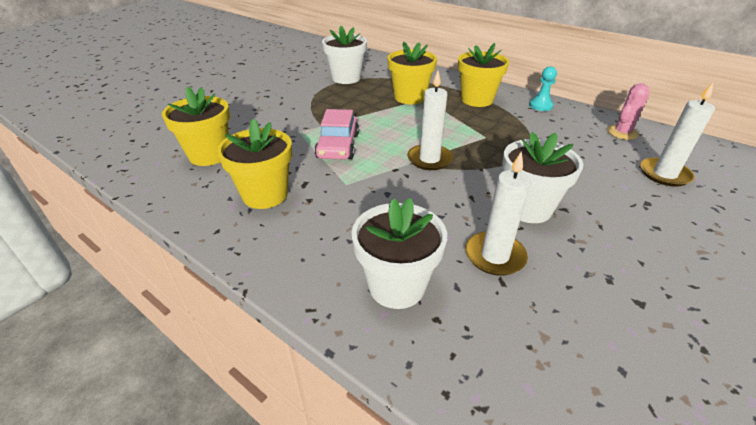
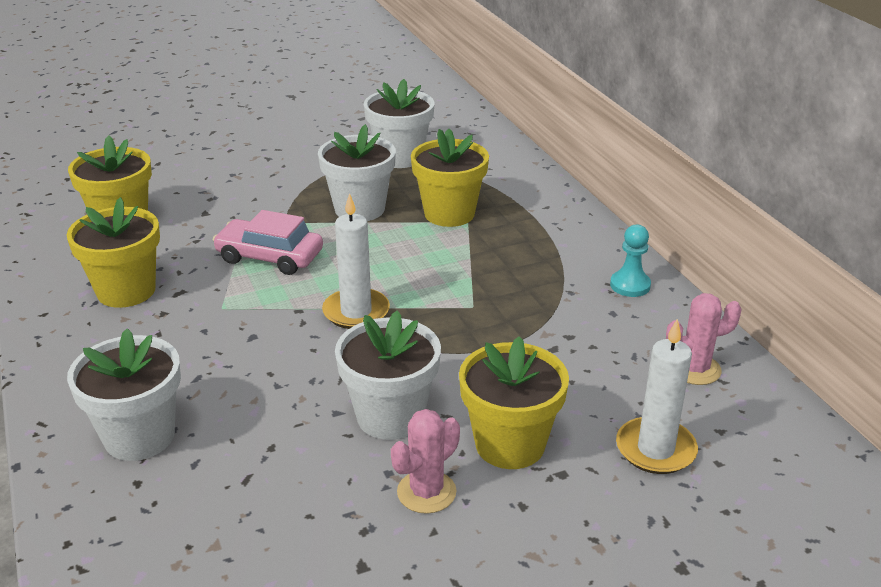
camera: 30 degrees right, 5 degrees down
pink car [315,109,359,160] -> pink car turned 75 degrees clockwise [213,210,323,275]
yellow flower pot [458,43,509,107] -> yellow flower pot moved to [459,336,569,469]
white candle [465,151,531,276] -> none
none -> white flower pot [318,124,396,221]
none -> pink cactus [391,409,460,514]

